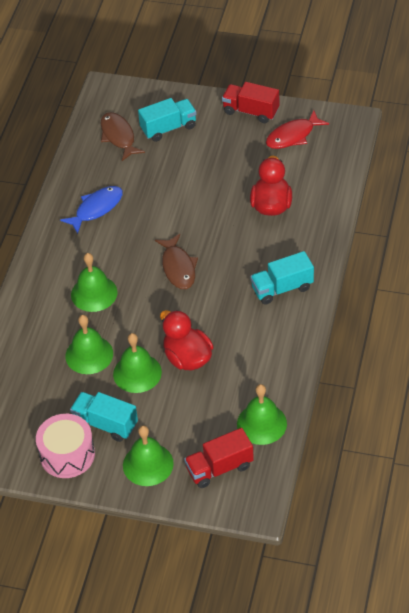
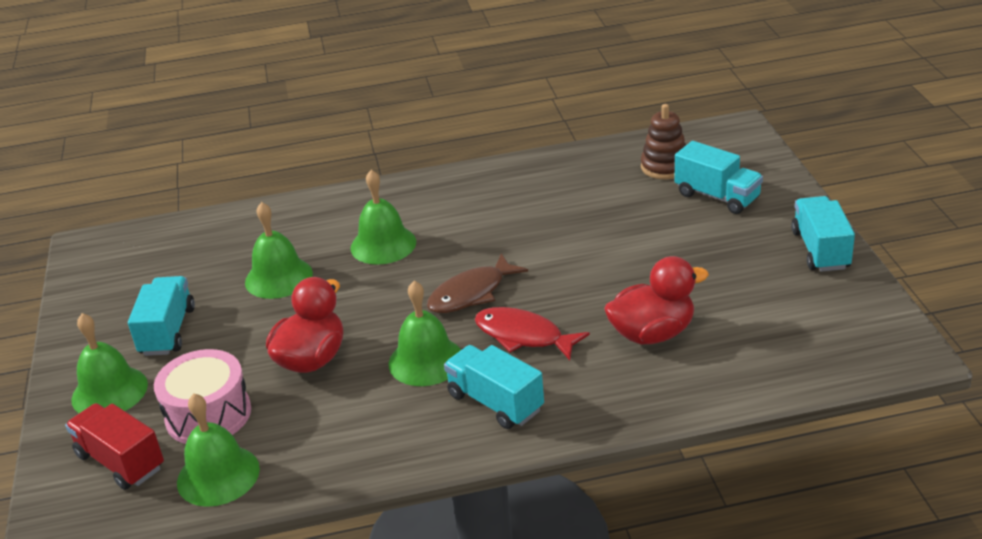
camera: 65 degrees right, 15 degrees down
pink drum [36,414,95,478] -> pink drum moved to [154,349,251,444]
blue fish [60,186,123,234] -> none
brown fish [101,112,145,161] -> brown stacking toy [641,104,686,179]
green bell [113,333,162,393] -> green bell moved to [389,281,461,386]
red truck [222,82,279,123] -> turquoise truck [791,196,855,272]
red fish [266,110,329,149] -> red fish moved to [475,307,590,360]

